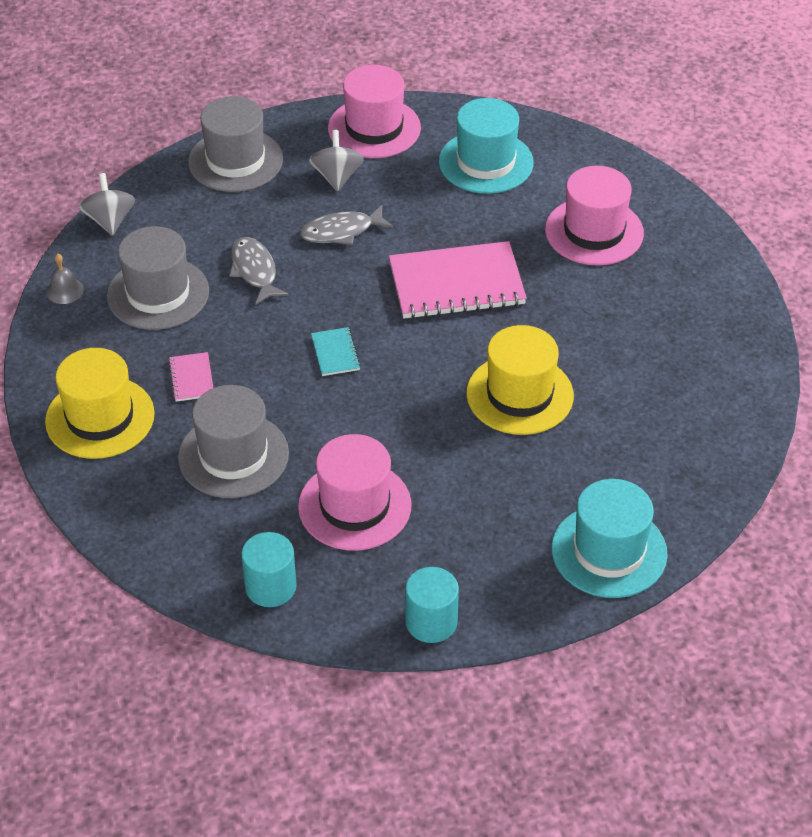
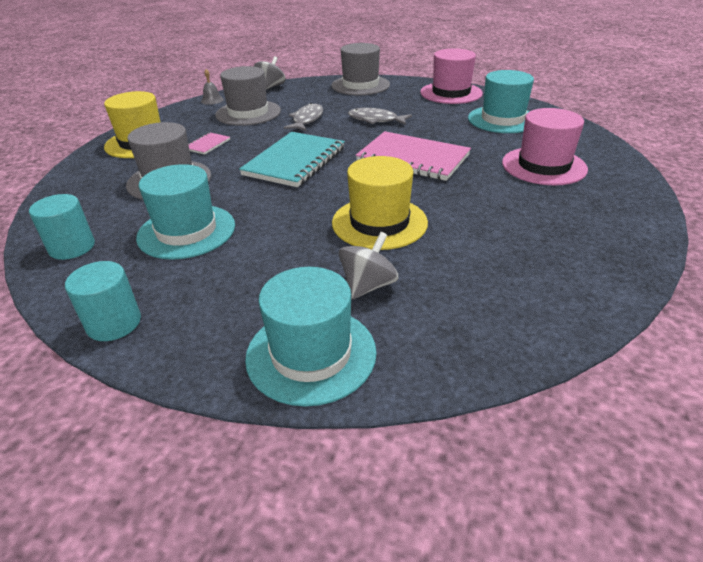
camera: 40 degrees right, 10 degrees down
pink hat [298,434,412,551] -> turquoise hat [136,164,235,260]
grey spinning top [309,130,364,191] -> grey spinning top moved to [339,232,399,299]
turquoise notebook [311,327,361,376] -> turquoise notebook [239,132,345,187], size x2.24

